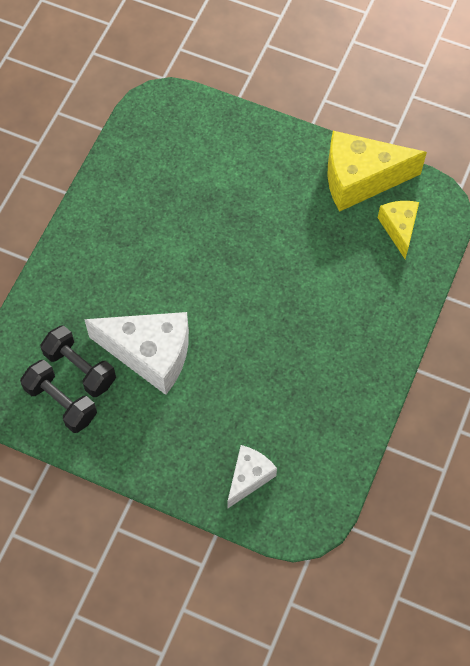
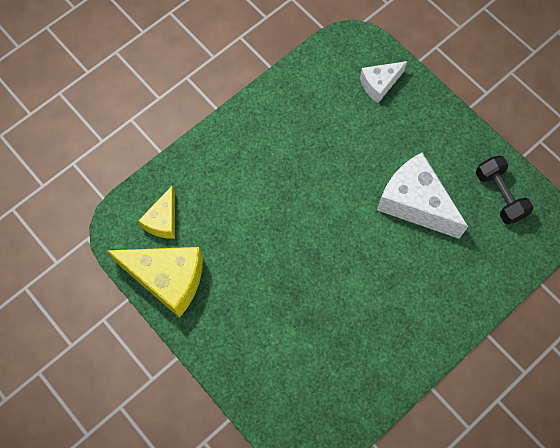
camera: 155 degrees left, 5 degrees up
black dumbbell [40,325,116,397] -> none

